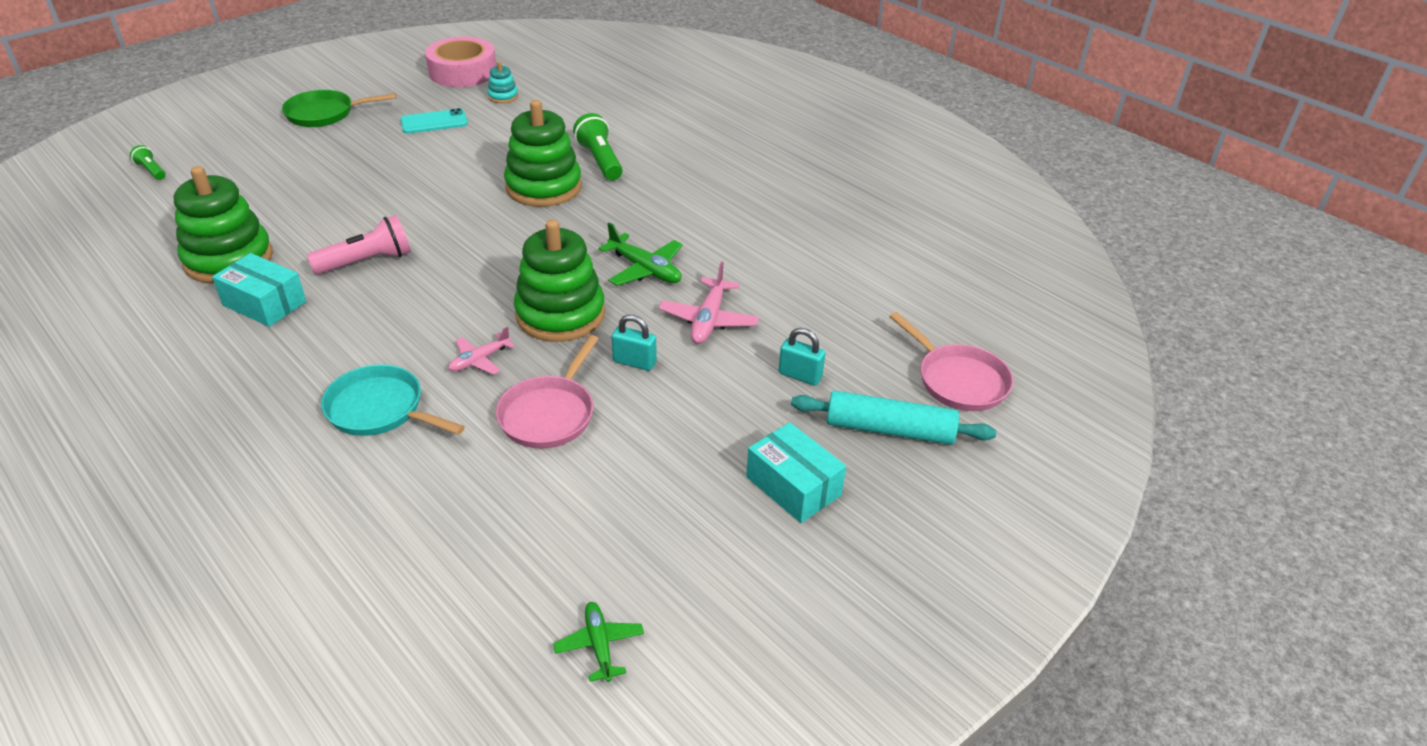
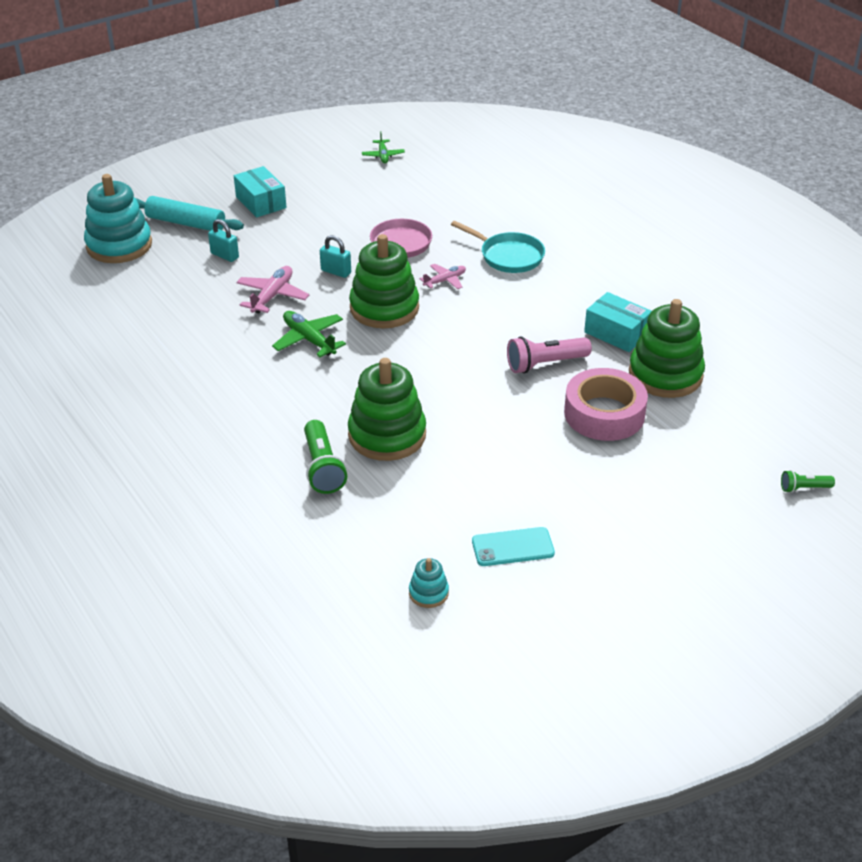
camera: 170 degrees left, 0 degrees up
green flashlight [130,145,166,180] -> green flashlight turned 120 degrees clockwise [781,470,835,493]
green pan [282,90,396,127] -> none
pink tape [425,36,496,87] -> pink tape moved to [564,368,648,441]
pink pan [889,312,1013,411] -> turquoise stacking toy [84,174,152,263]

